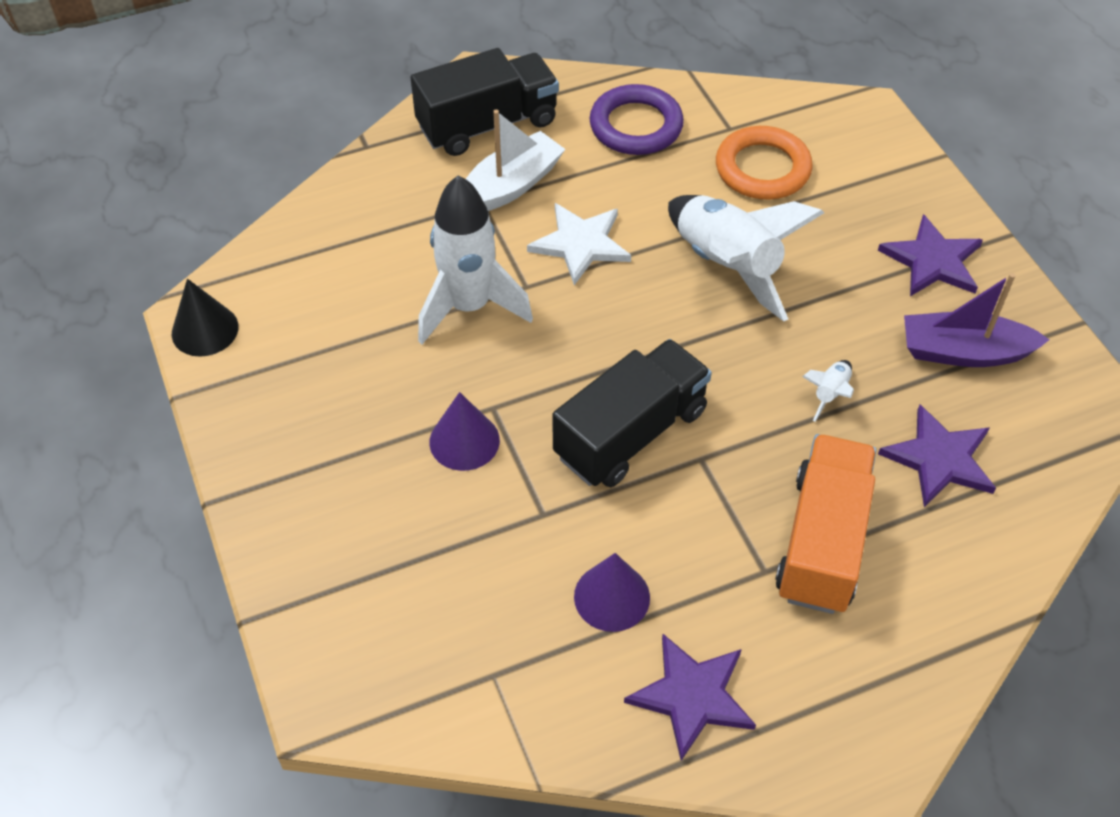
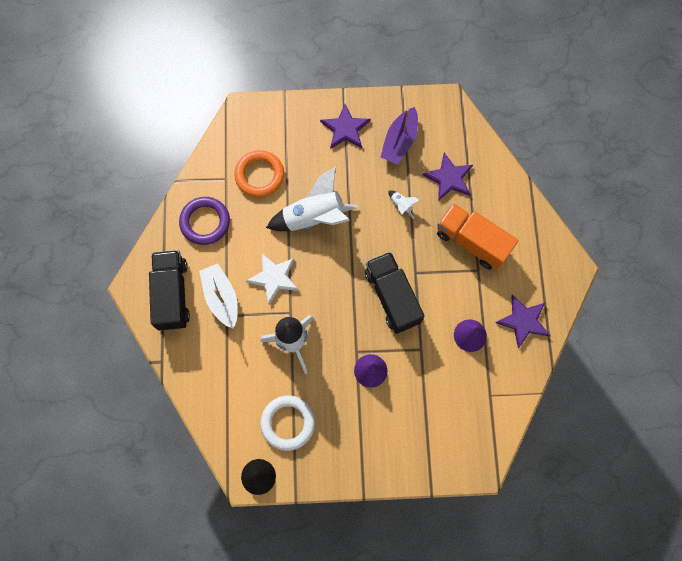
camera: 70 degrees left, 20 degrees up
none -> white ring [260,395,315,451]

